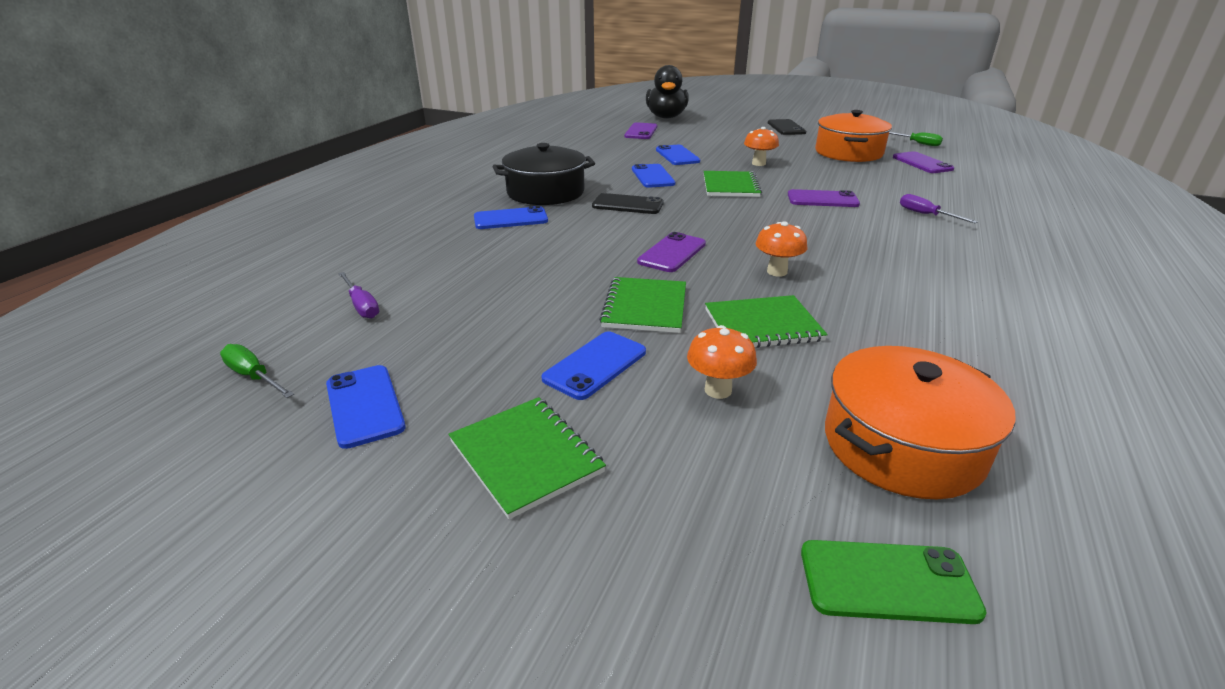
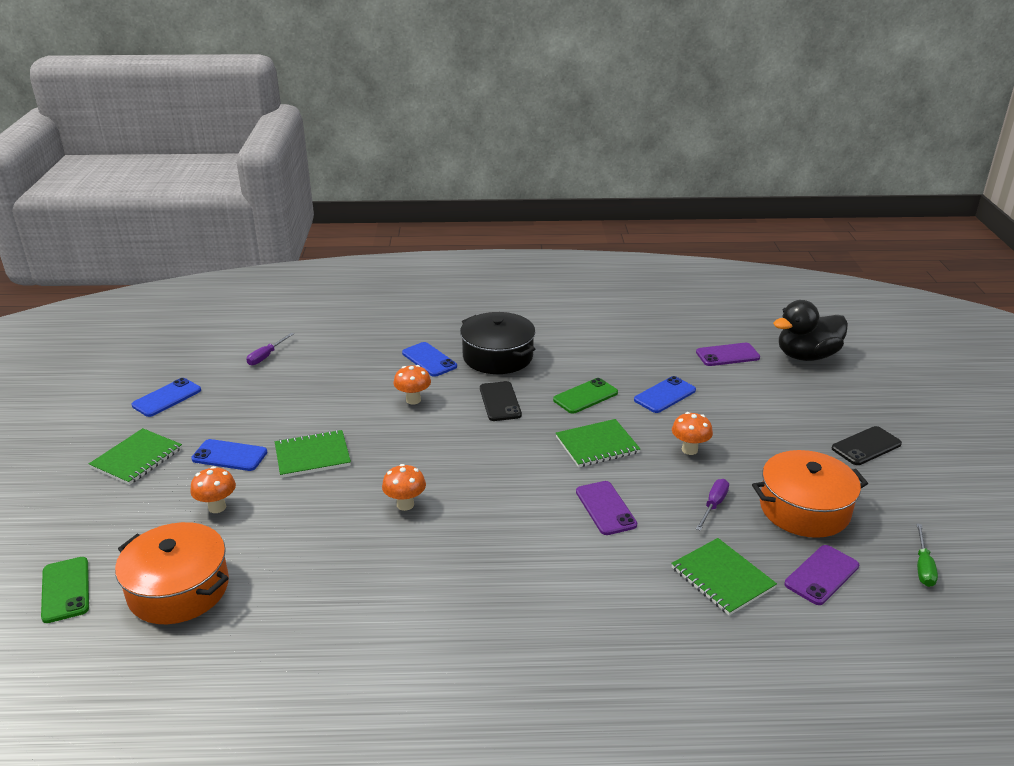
camera: 65 degrees right, 0 degrees up
green screwdriver [220,344,294,398] -> none
blue phone [632,164,675,188] -> green phone [553,378,618,414]
purple phone [637,232,706,272] -> none
green notebook [705,295,828,348] -> green notebook moved to [671,538,777,615]
purple screwdriver [900,194,978,223] -> purple screwdriver moved to [696,479,729,531]
none -> orange mushroom [394,365,431,405]

